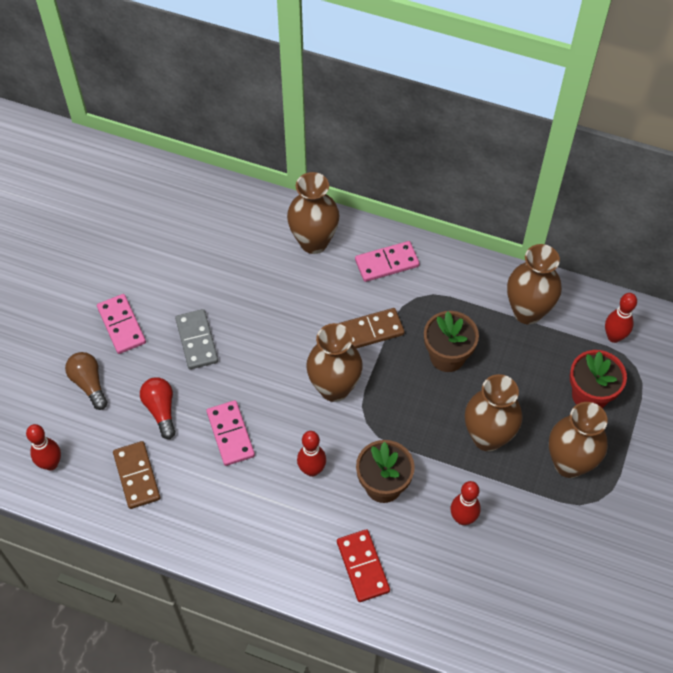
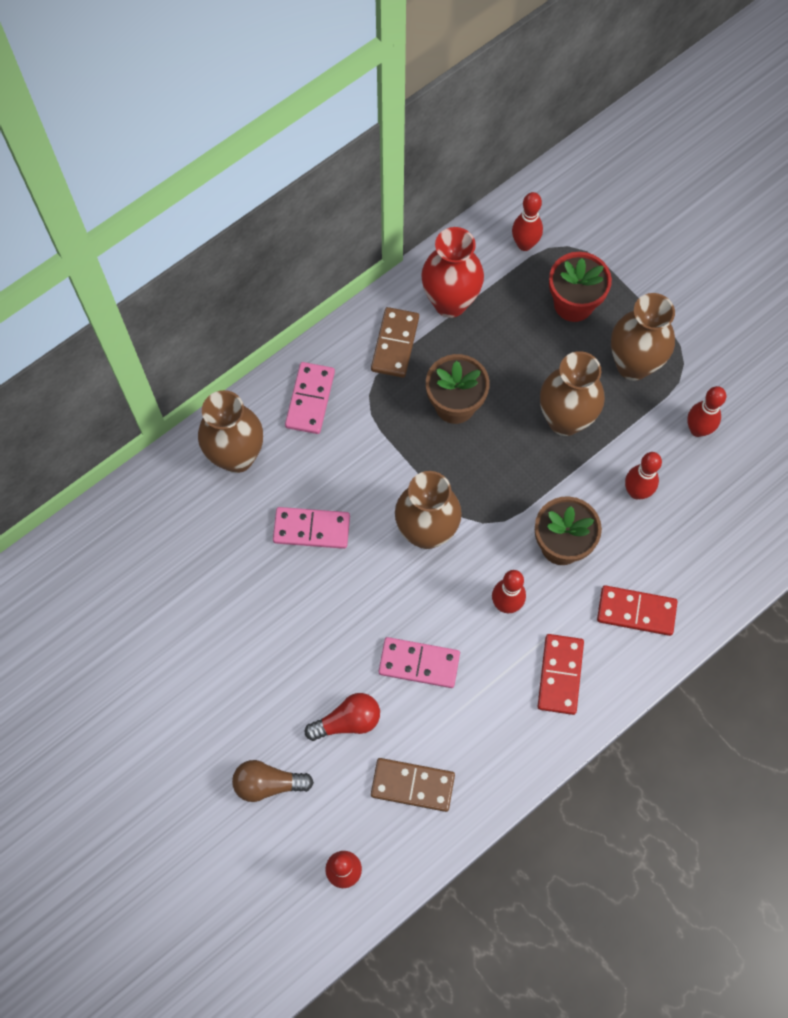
camera: 60 degrees left, 10 degrees up
pink domino [97,294,146,354] -> pink domino moved to [273,507,350,549]
red light bulb [140,377,176,439] -> red light bulb turned 150 degrees clockwise [305,693,380,741]
grey domino [175,309,218,369] -> none
brown domino [339,308,405,349] -> brown domino moved to [371,307,419,378]
brown vase [507,244,562,324] -> red vase [421,227,484,318]
none -> red domino [537,634,584,715]
none -> red bowling pin [687,386,726,437]

